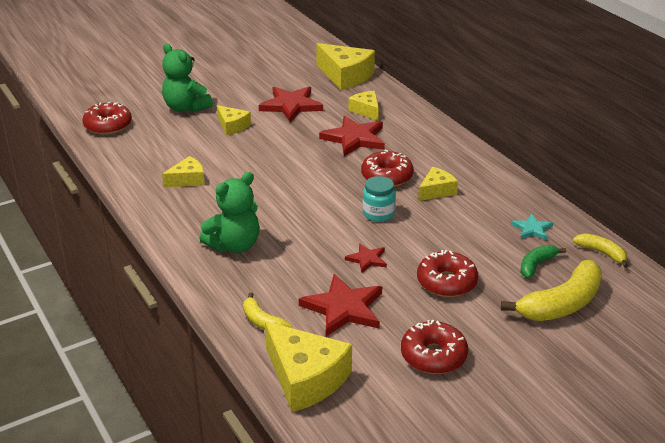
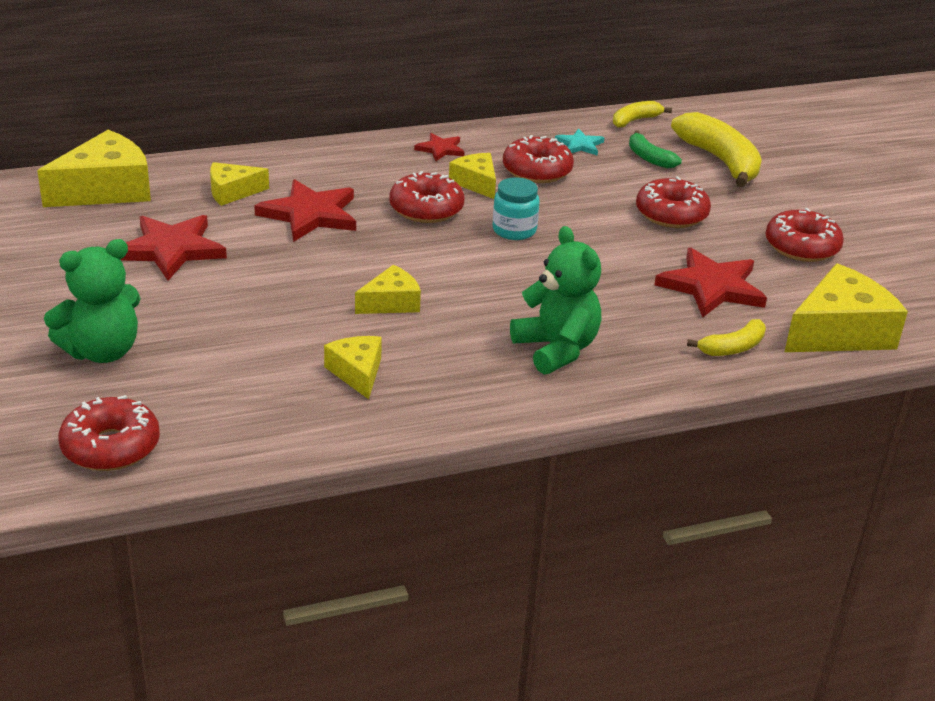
camera: 80 degrees left, 0 degrees up
yellow cheese [217,105,251,136] -> yellow cheese moved to [355,265,421,314]
red star [345,243,387,273] -> red star moved to [414,133,464,161]
none -> red donut [503,135,574,183]

